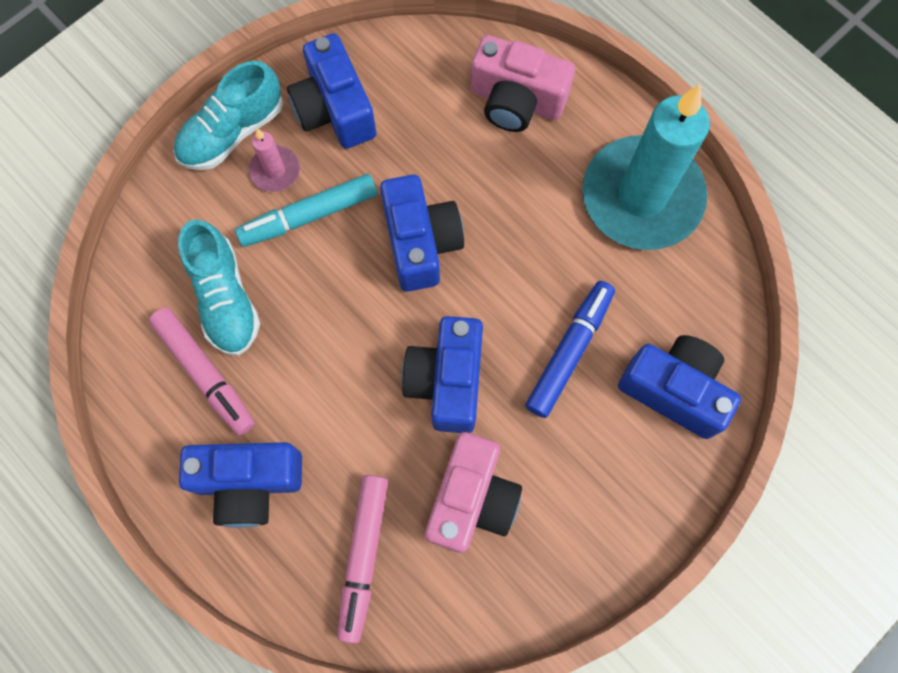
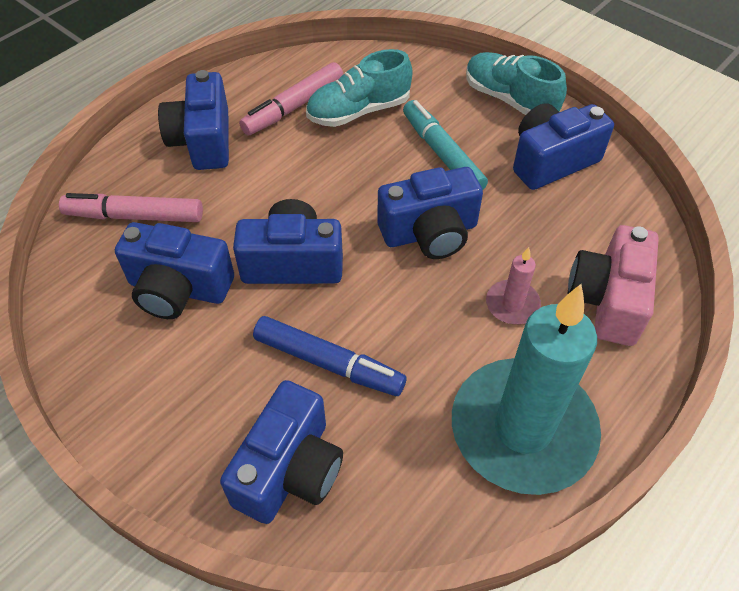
camera: 85 degrees right, 20 degrees down
pink candle [249,129,300,192] -> pink candle moved to [486,247,541,324]
pink camera [425,432,522,553] -> blue camera [115,222,234,319]

